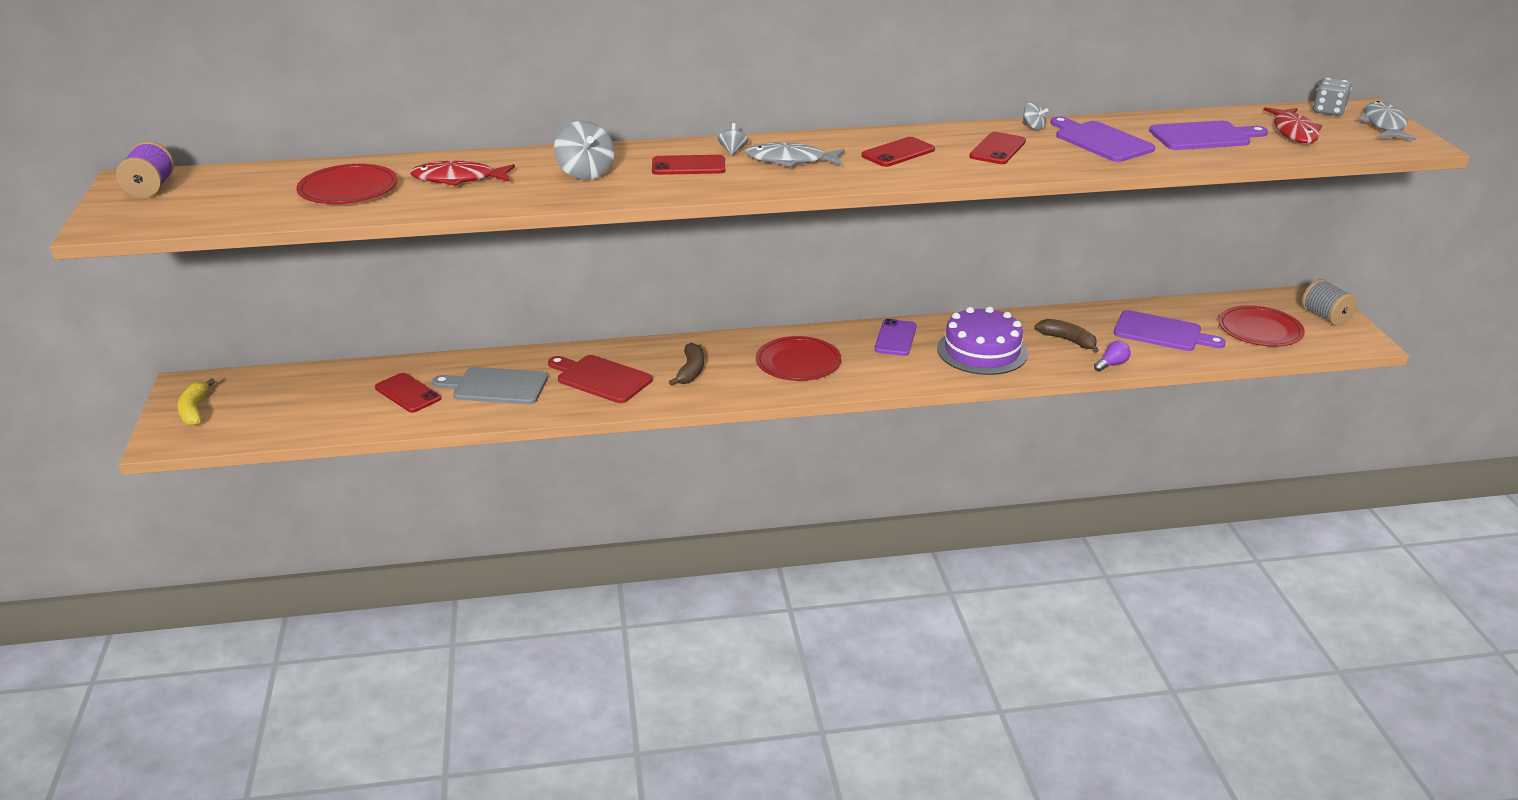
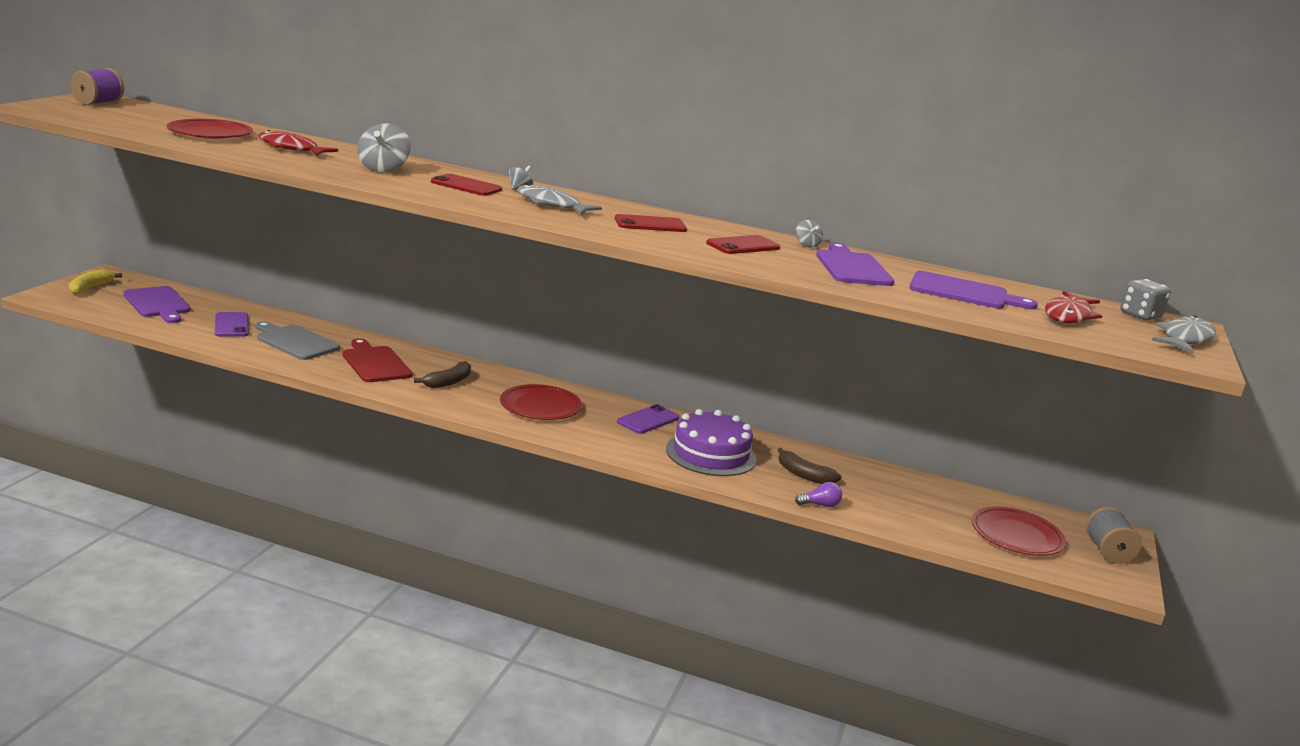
camera: 25 degrees right, 10 degrees down
red phone [375,373,441,413] -> purple phone [215,312,249,336]
brown banana [1035,319,1099,353] -> brown banana turned 150 degrees clockwise [778,448,842,484]
purple cutting board [1114,310,1226,351] -> purple cutting board moved to [123,286,191,323]

